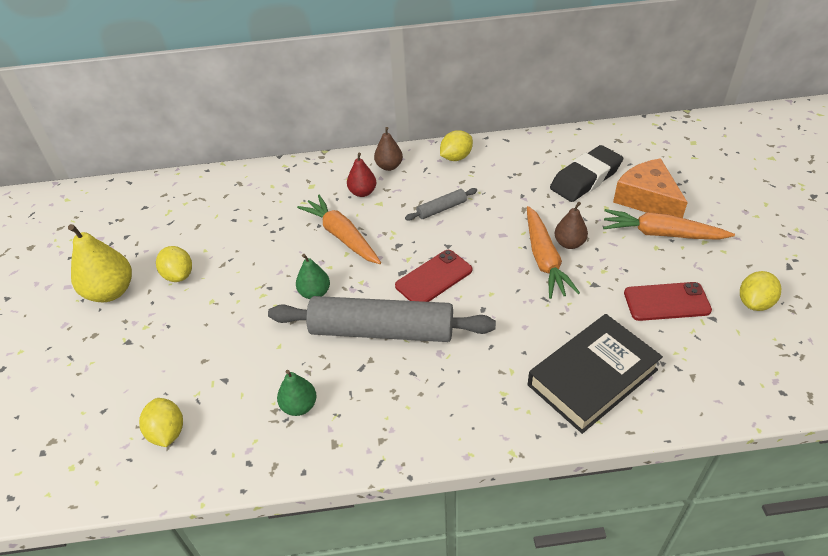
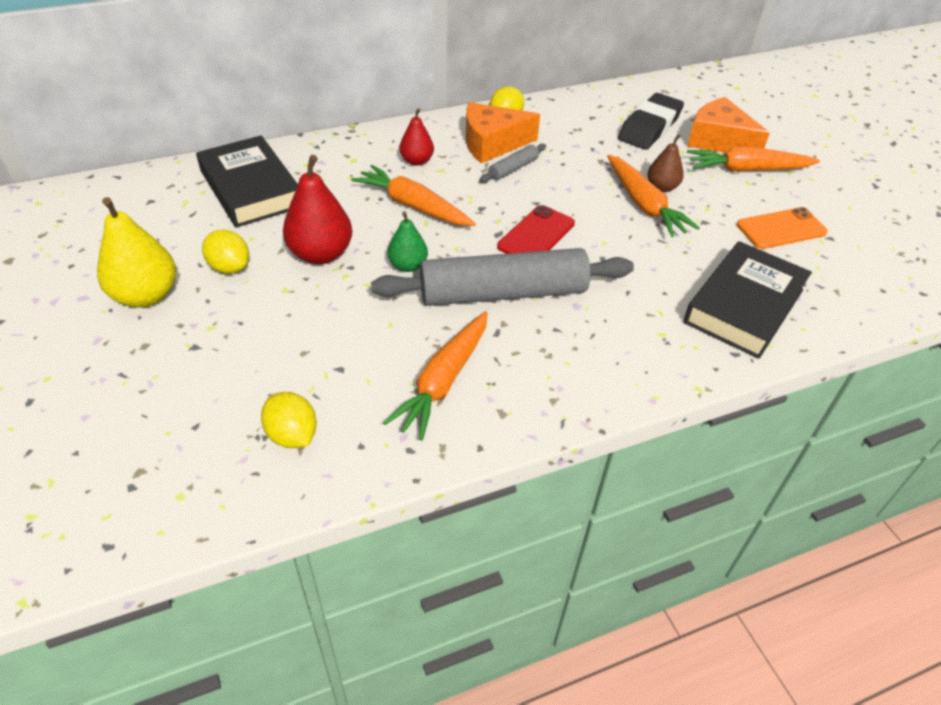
camera: 20 degrees left, 0 degrees up
green pear [277,370,317,416] -> orange carrot [383,311,488,441]
brown pear [374,127,403,171] -> none
red phone [624,282,712,321] -> orange phone [737,207,828,249]
yellow lemon [740,271,781,311] -> none
none -> black book [196,135,298,228]
none -> red pear [283,155,352,264]
none -> orange cheese [466,102,540,163]

